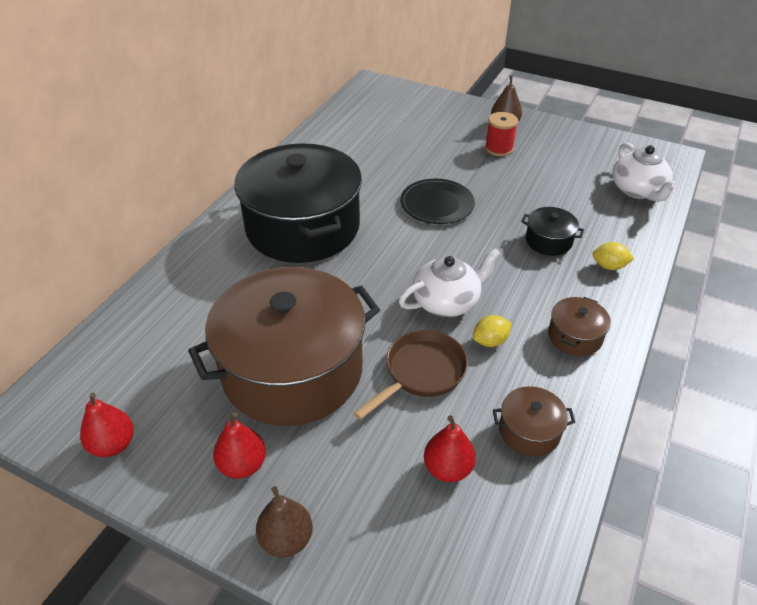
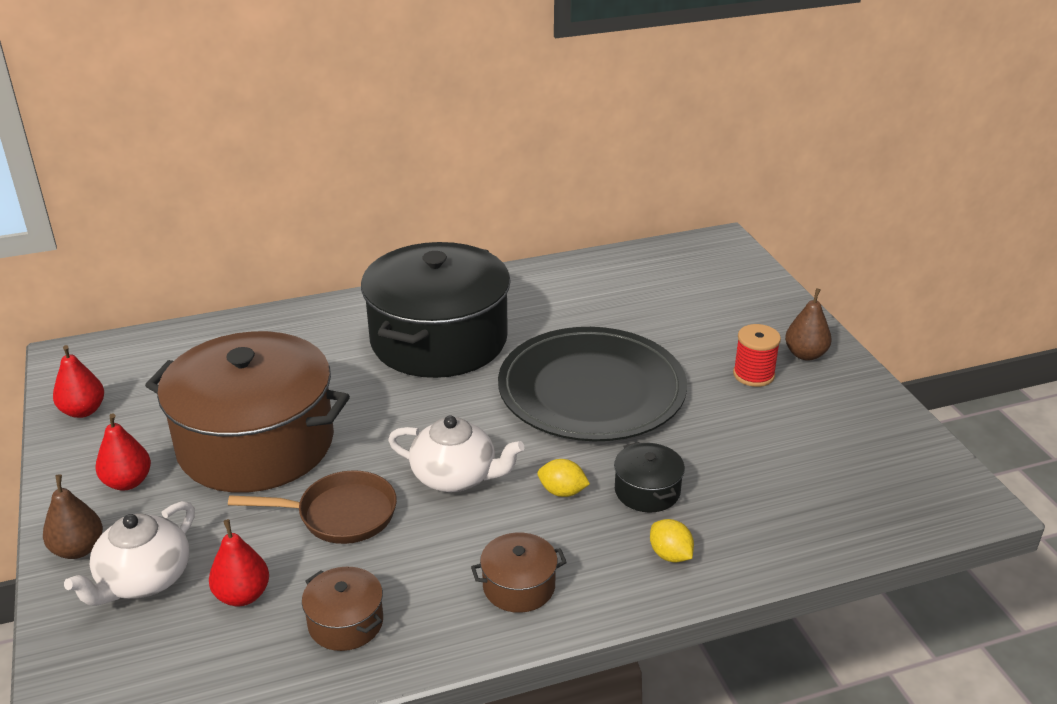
camera: 45 degrees right, 10 degrees down
black plate [400,179,475,224] -> black plate [498,327,687,441], size x1.90
yellow lemon [473,315,512,347] -> yellow lemon moved to [537,459,590,497]
white teapot [612,143,678,202] -> white teapot moved to [64,501,195,606]

